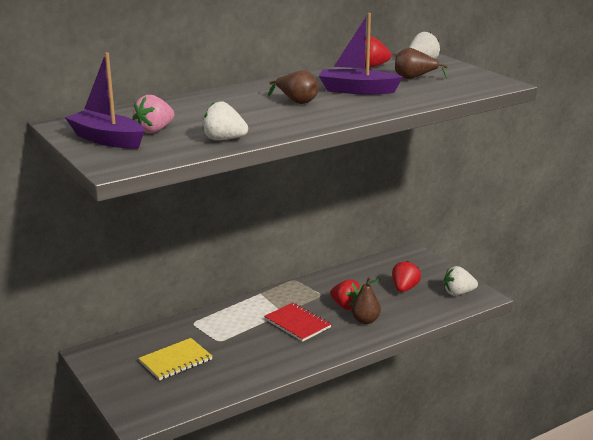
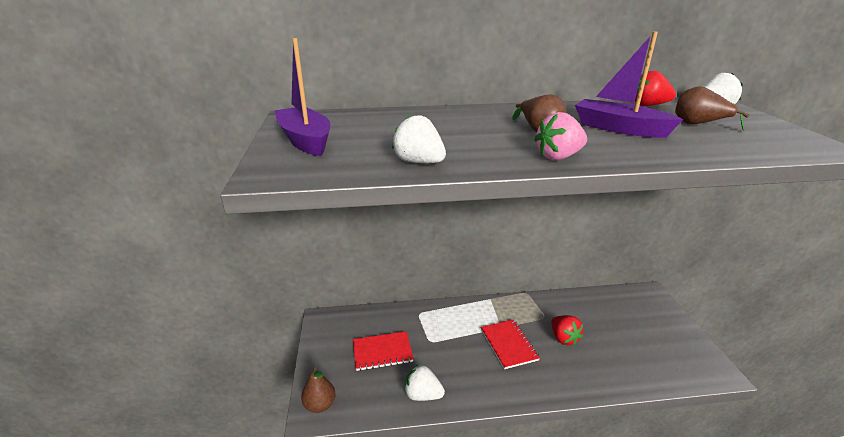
camera: 25 degrees right, 5 degrees up
pink strawberry [132,95,174,133] -> pink strawberry moved to [534,112,587,160]
yellow notebook [139,338,212,381] -> red notebook [353,331,414,371]
brown pear [351,277,381,324] -> brown pear moved to [301,367,336,413]
red strawberry [392,261,421,292] -> none
white strawberry [444,266,478,296] -> white strawberry moved to [405,365,445,401]

